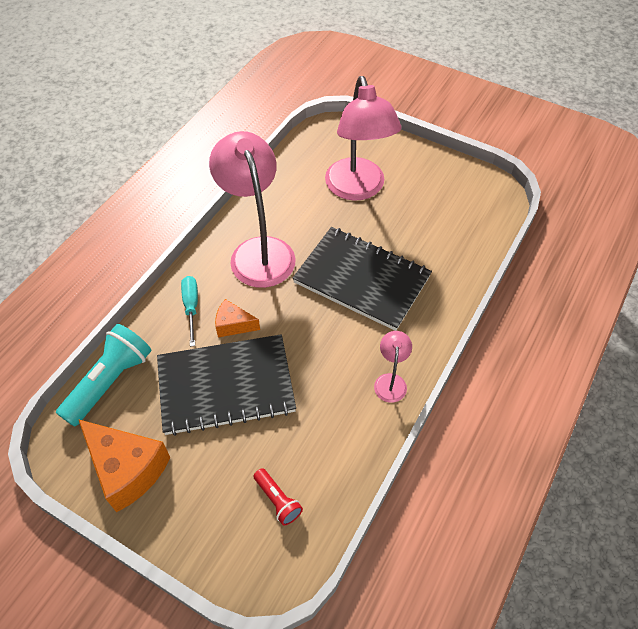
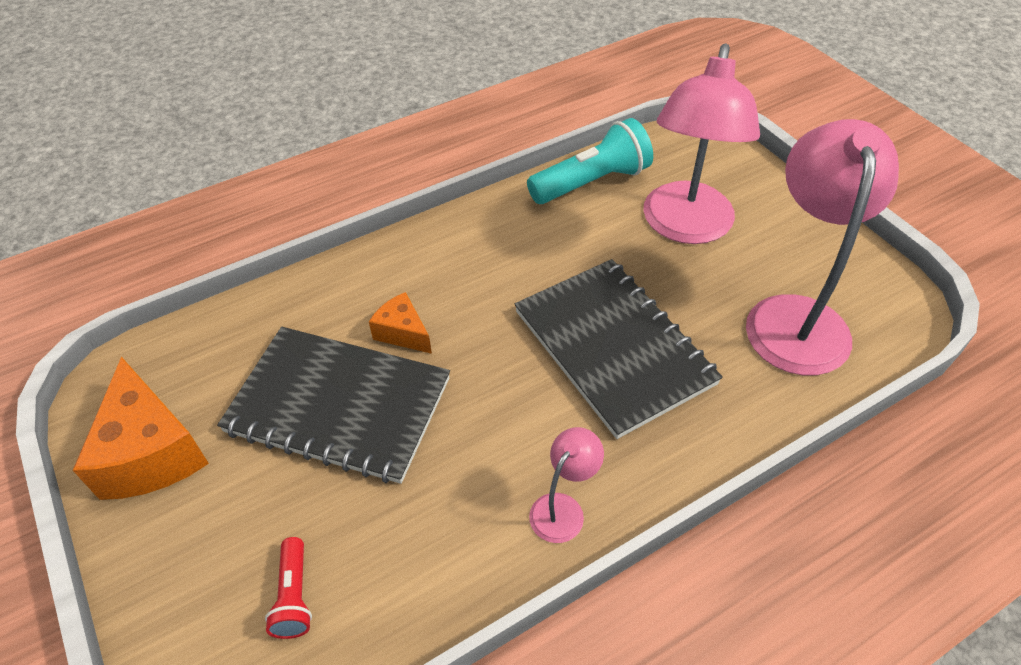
camera: 30 degrees right, 5 degrees down
turquoise flashlight [56,324,151,427] -> turquoise flashlight moved to [527,118,653,204]
turquoise screwdriver [181,276,198,347] -> none
pink lamp [209,131,296,288] -> pink lamp moved to [746,119,899,375]

